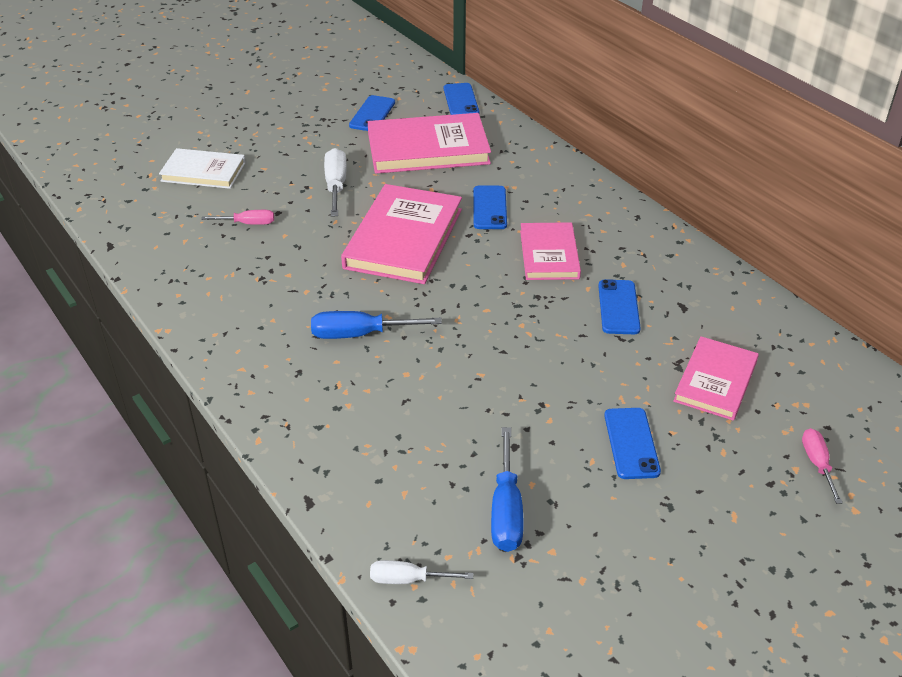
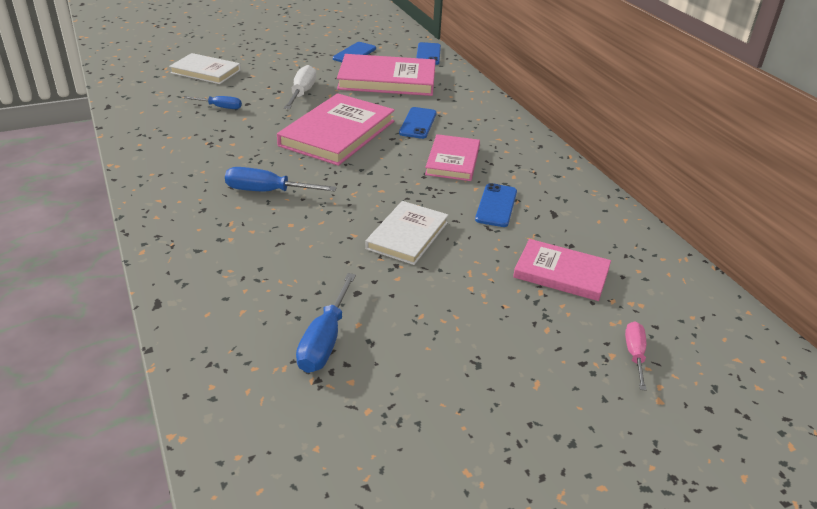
camera: 10 degrees right, 5 degrees down
pink screwdriver [201,210,274,225] -> blue screwdriver [184,96,242,109]
white screwdriver [370,560,474,584] -> none
blue phone [604,408,661,479] -> none
pink book [673,336,759,421] -> pink book turned 75 degrees clockwise [513,239,611,301]
none -> white book [365,201,448,265]

